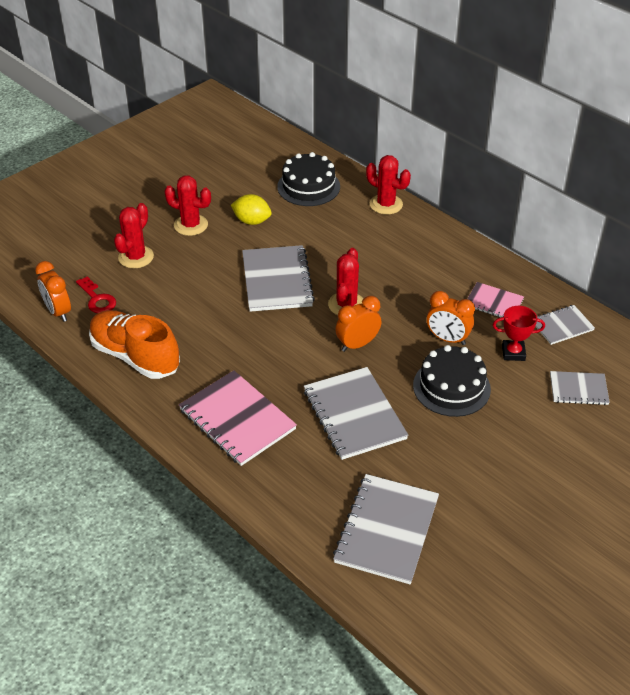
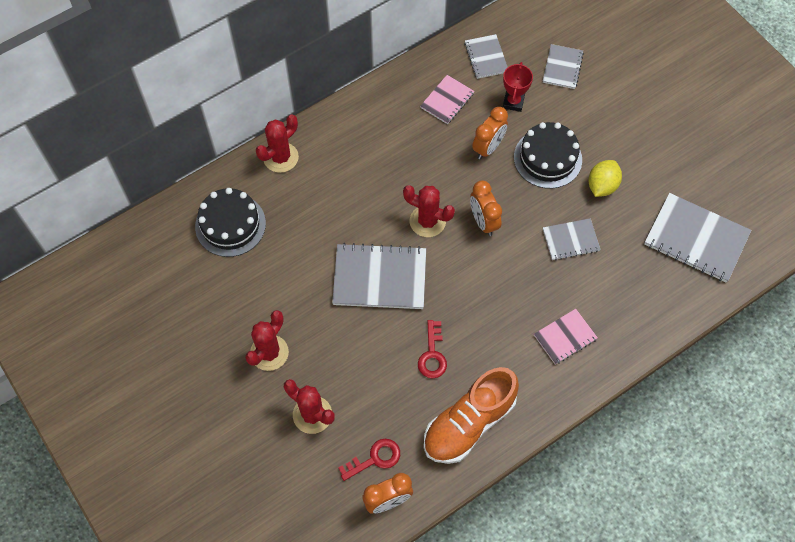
camera: 80 degrees left, 20 degrees up
pink notebook [179,370,297,466] -> pink notebook [534,309,598,364], size x0.56
yellow lemon [231,194,272,225] -> yellow lemon moved to [588,160,622,197]
grey notebook [304,367,408,460] -> grey notebook [543,218,601,260], size x0.56
none -> red key [418,320,447,378]

